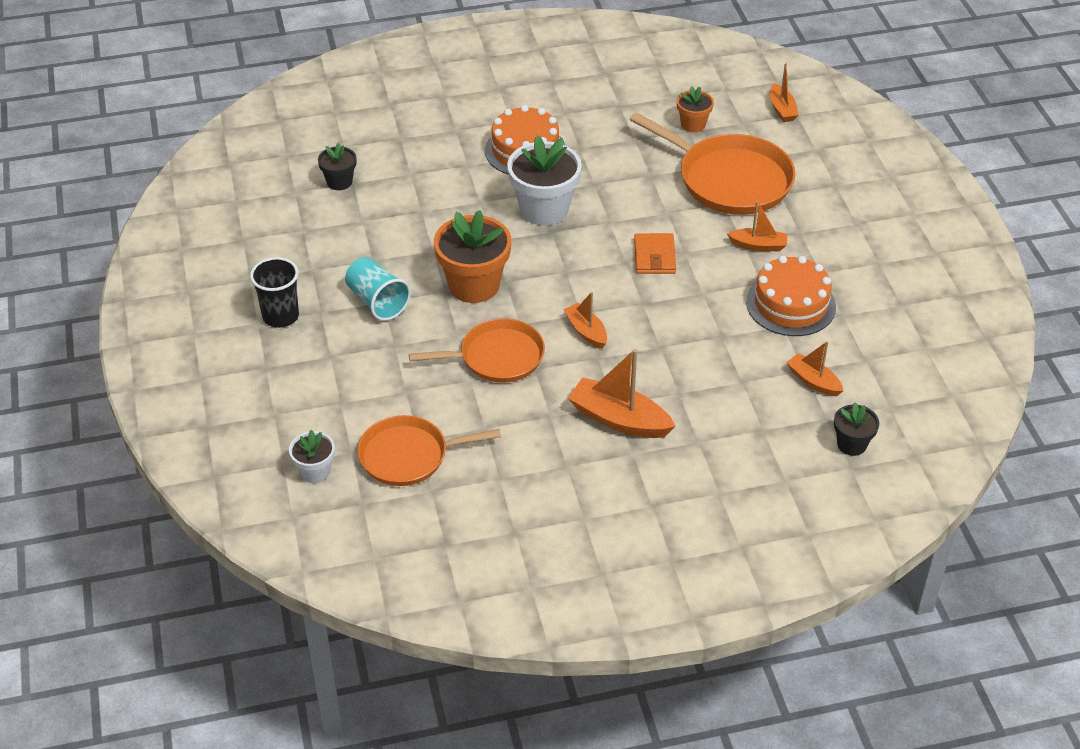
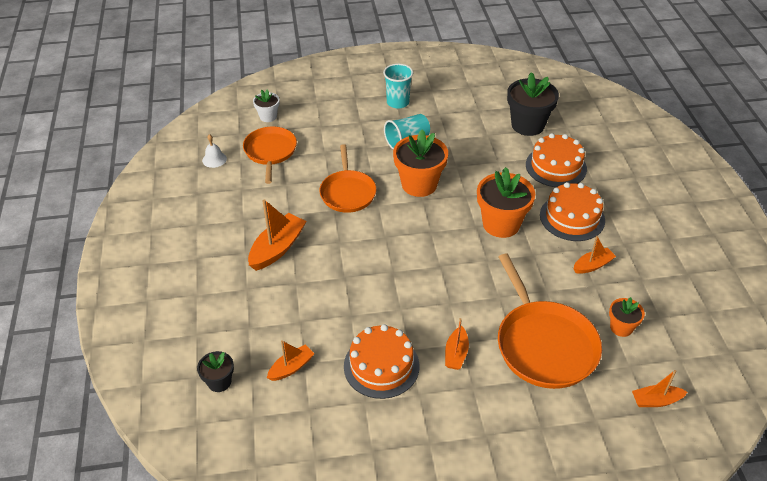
camera: 95 degrees right, 0 degrees up
black cup [250,257,299,328] -> turquoise cup [383,63,413,109]
black flower pot [318,142,356,190] -> black flower pot [507,72,559,136], size x1.87
white flower pot [507,135,582,226] -> orange flower pot [477,167,535,238]
orange boat [563,292,607,348] -> orange boat moved to [573,236,616,274]
orange pan [629,112,795,215] -> orange pan turned 60 degrees counterclockwise [498,254,602,389]
orange wallet [634,233,676,274] -> none
none -> white bell [202,134,227,168]
none -> orange cake [526,133,587,187]

